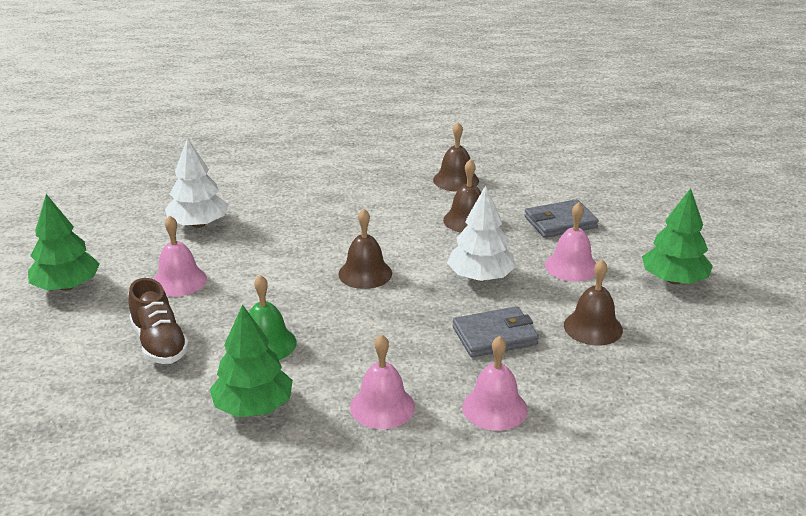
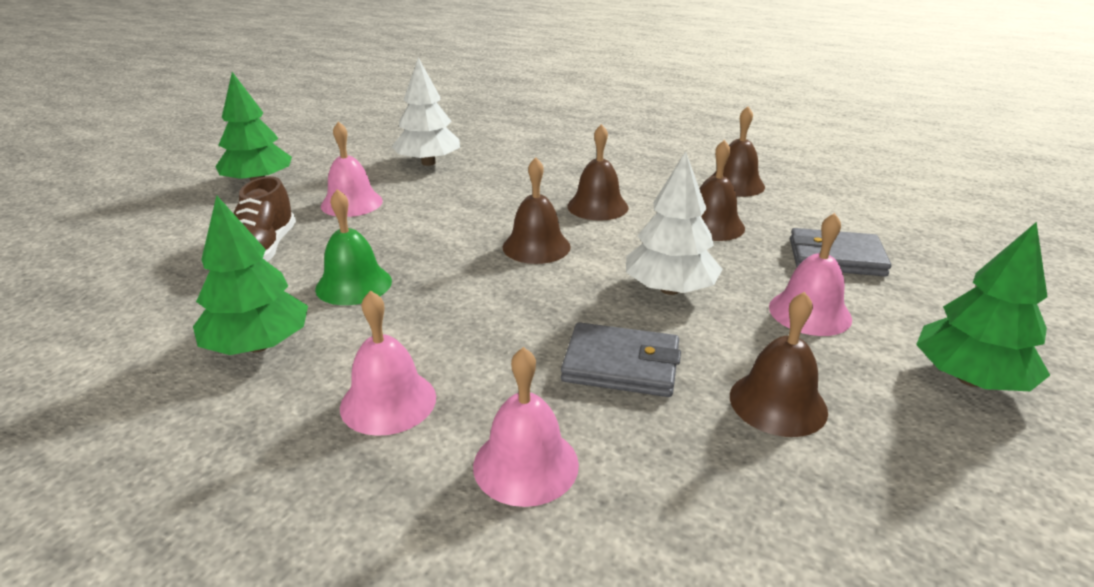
camera: 30 degrees right, 0 degrees up
none -> brown bell [567,124,628,221]

